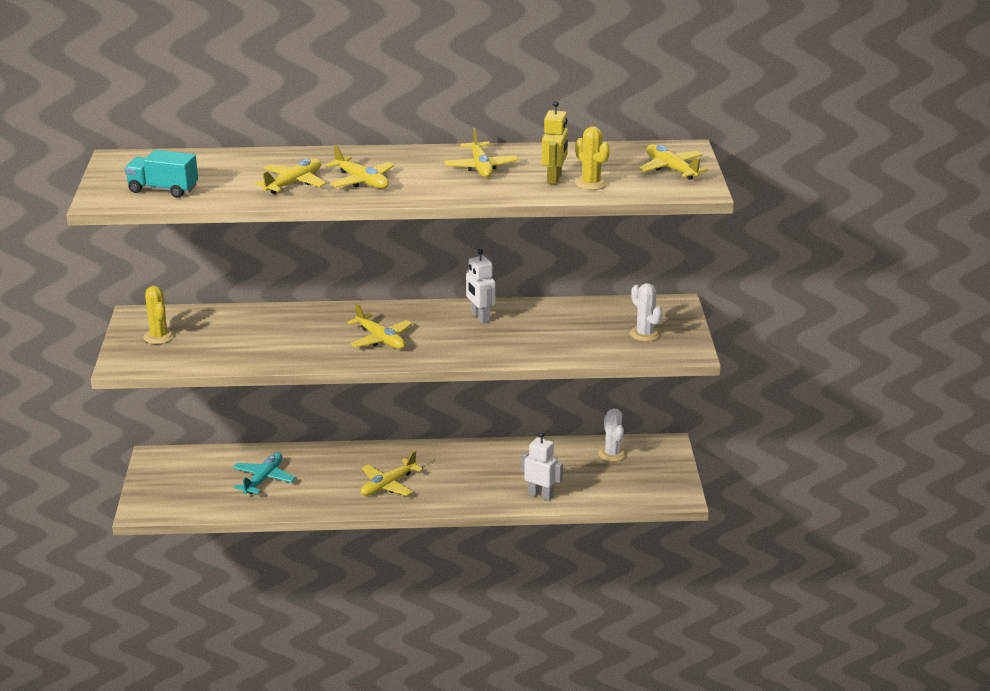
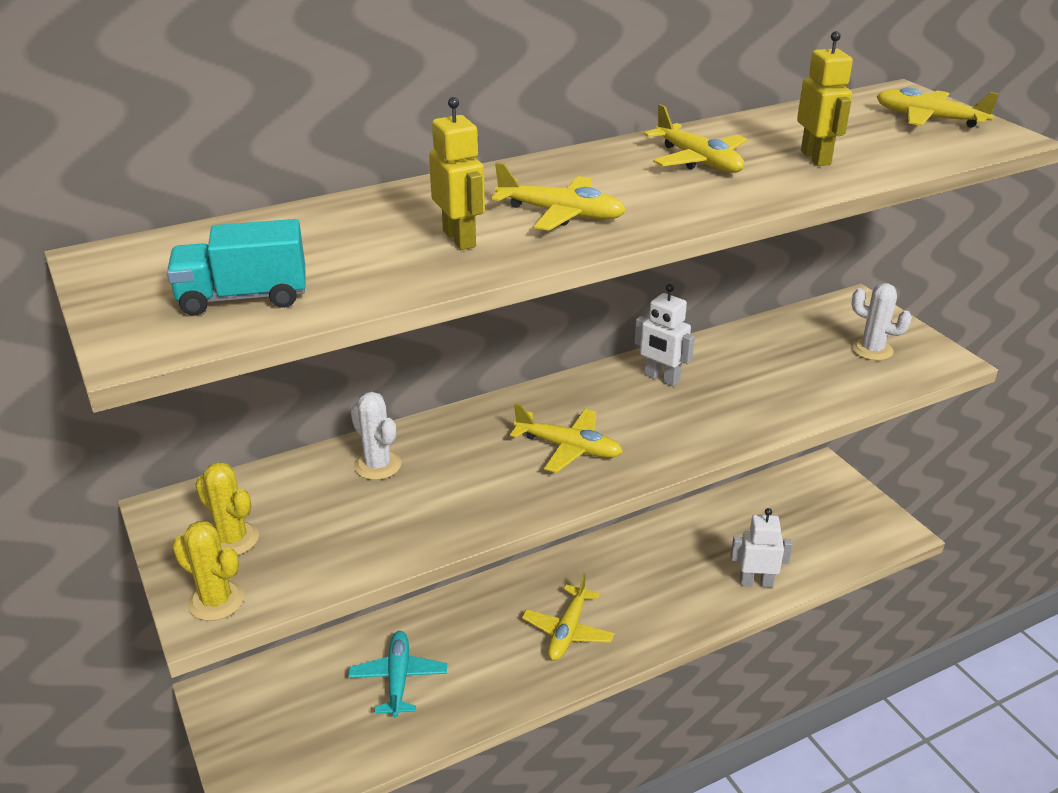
camera: 25 degrees left, 5 degrees up
yellow plane [255,158,326,194] -> yellow robot [429,97,485,250]
yellow cactus [575,126,610,190] -> yellow cactus moved to [172,521,244,621]
white cactus [598,409,627,462] -> white cactus moved to [351,392,401,480]

